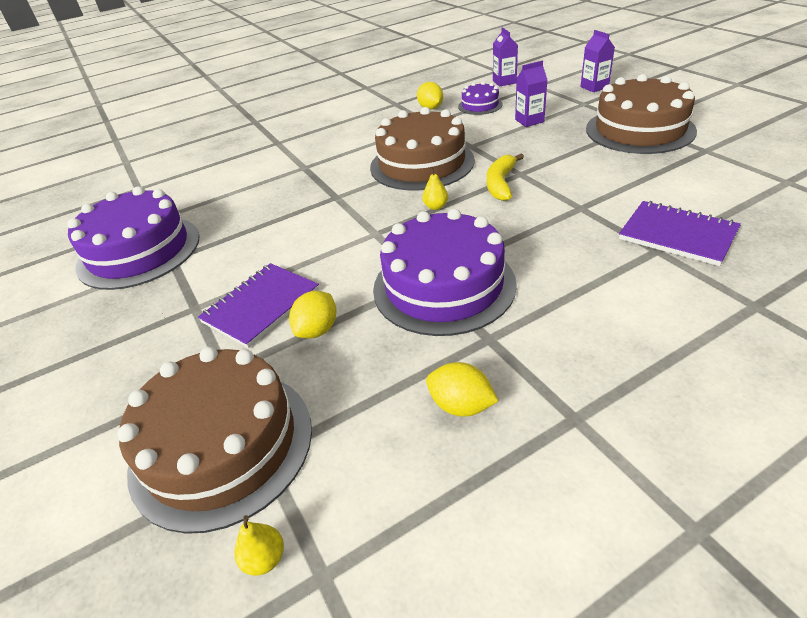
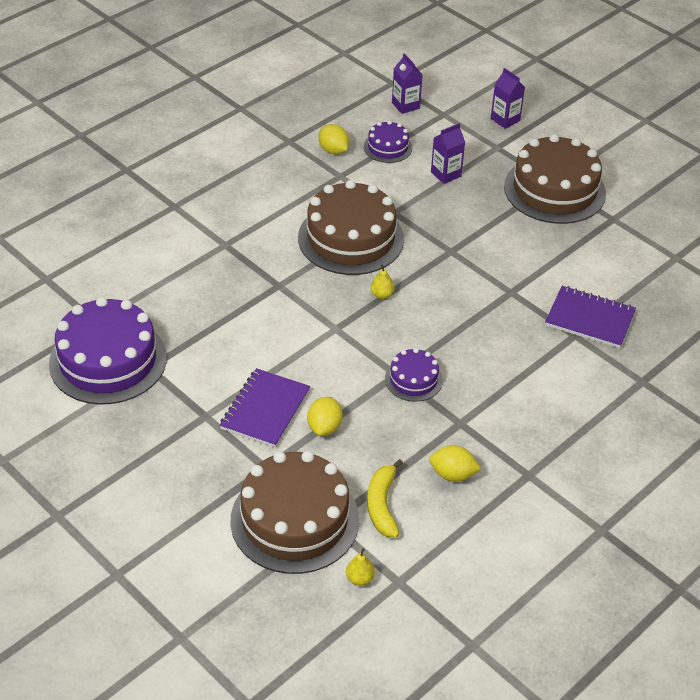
camera: 20 degrees left, 5 degrees up
purple cake [373,209,517,336] -> purple cake [385,348,443,402], size x0.49
yellow banana [487,154,524,201] -> yellow banana moved to [367,459,403,538]

